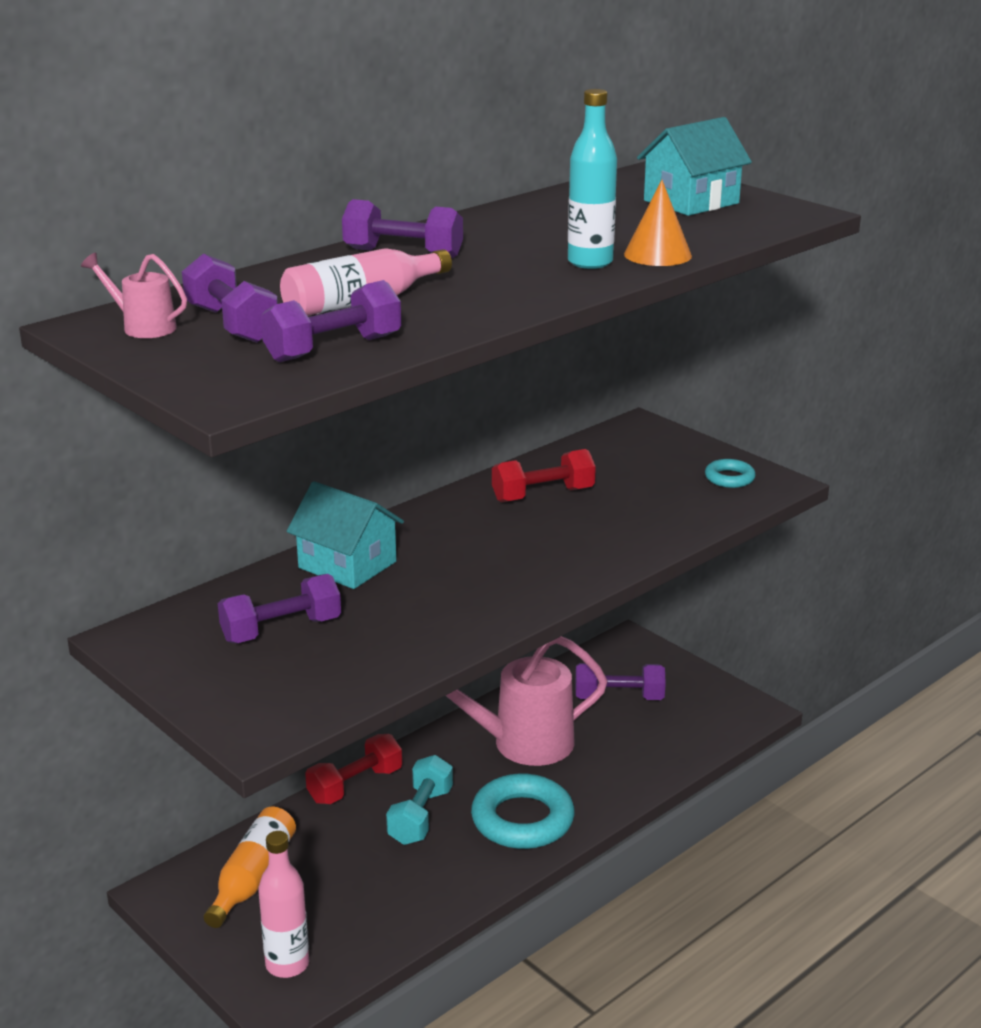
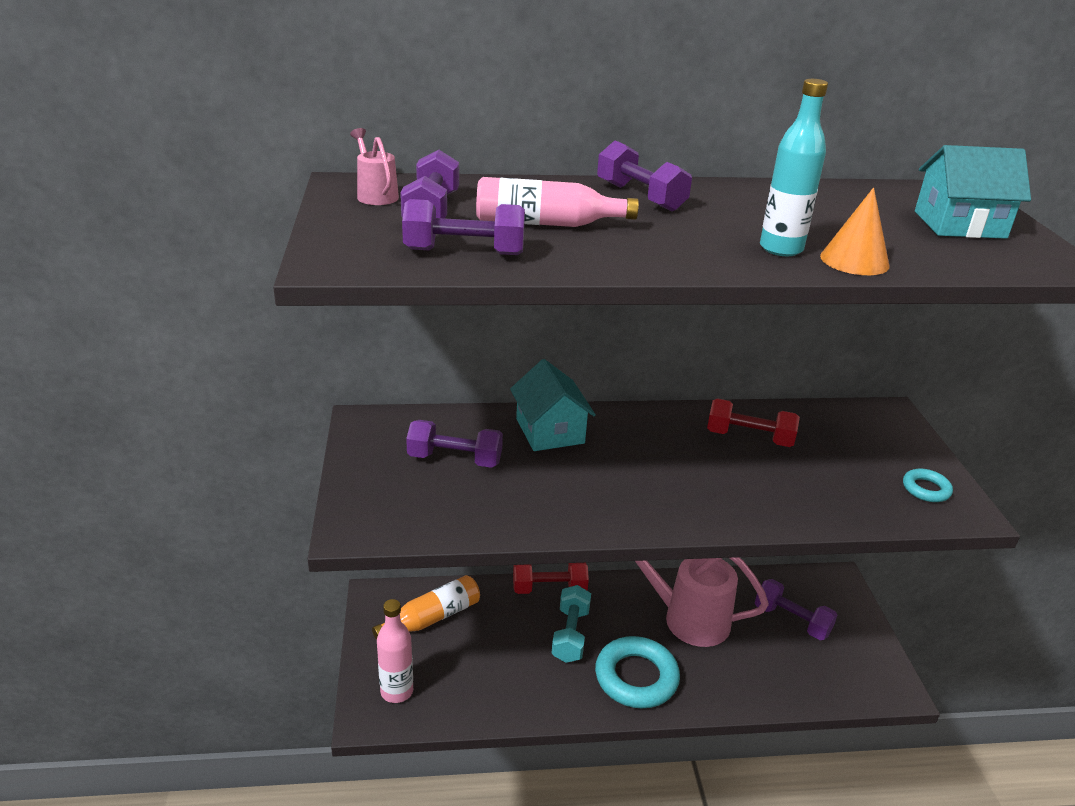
camera: 35 degrees right, 5 degrees up
turquoise dumbbell [386,755,453,845] -> turquoise dumbbell turned 45 degrees counterclockwise [551,585,591,663]

